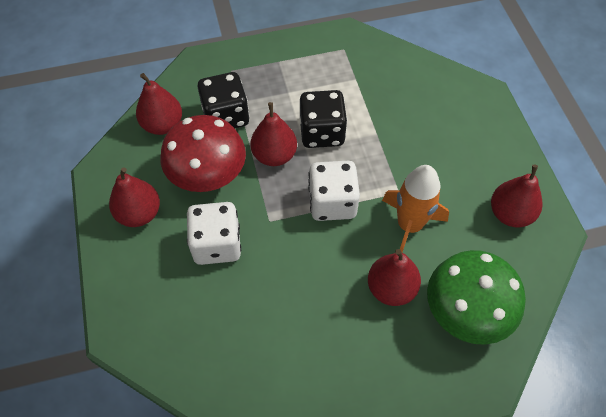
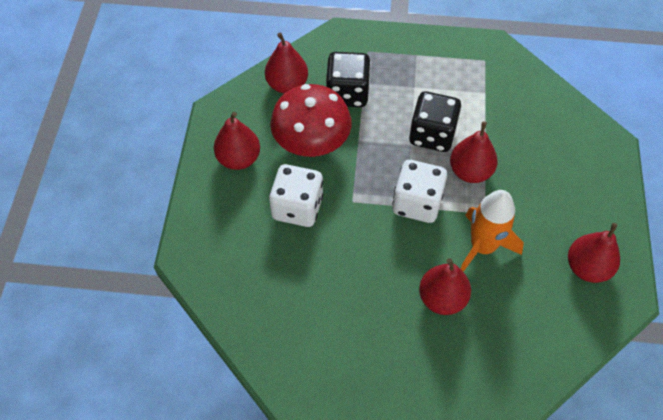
camera: 20 degrees right, 0 degrees up
red pear [250,102,297,166] -> red pear moved to [450,121,498,183]
green mushroom [427,250,526,345] -> none

